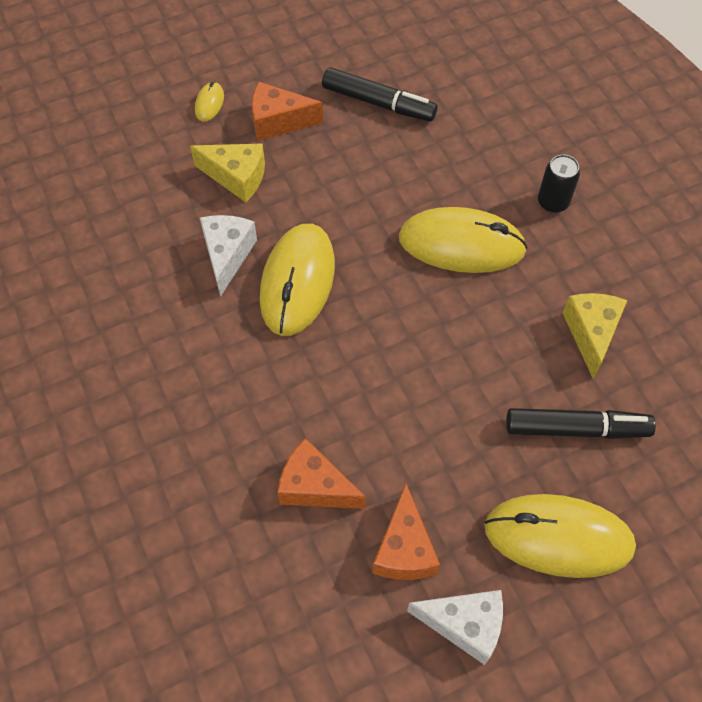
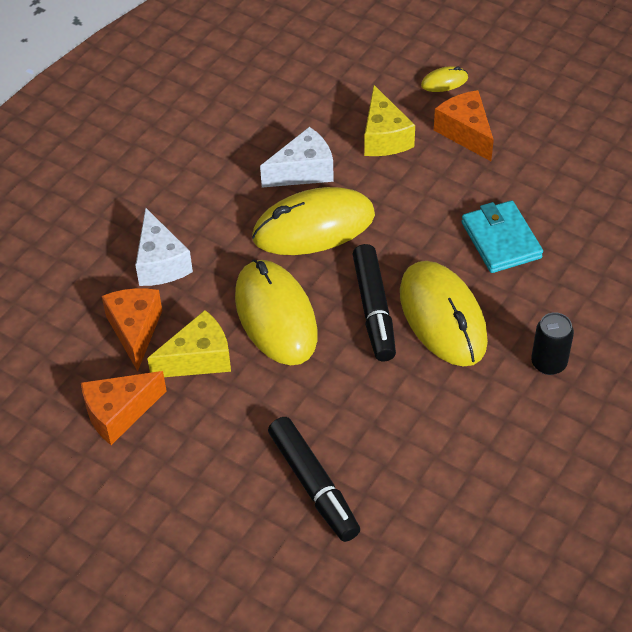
camera: 60 degrees right, 10 degrees down
black marker [322,67,438,122] -> black marker moved to [353,244,396,361]
white cheese [407,590,503,665] -> white cheese moved to [135,208,193,286]
yellow mouse [484,494,636,578] -> yellow mouse moved to [235,260,318,365]
yellow cheese [563,293,627,379] -> yellow cheese moved to [147,310,231,377]
none -> turquoise wallet [462,200,543,273]

